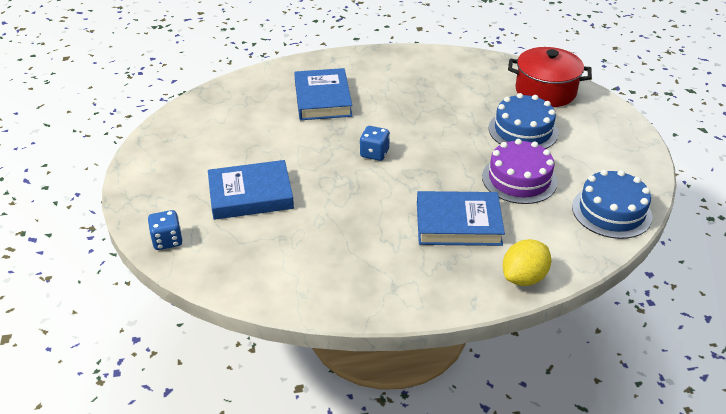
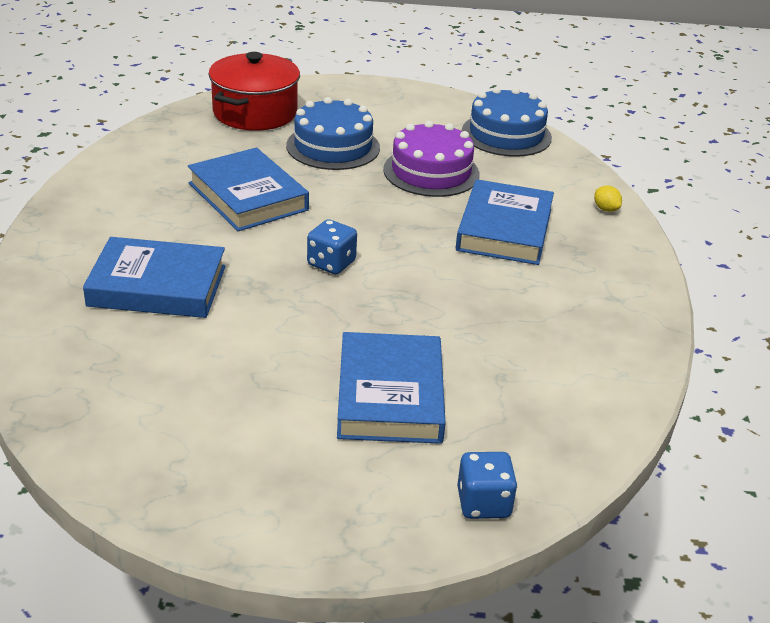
camera: 80 degrees left, 5 degrees down
yellow lemon [503,239,551,286] -> yellow lemon [594,185,622,212], size x0.49
none -> blue book [188,148,309,231]

